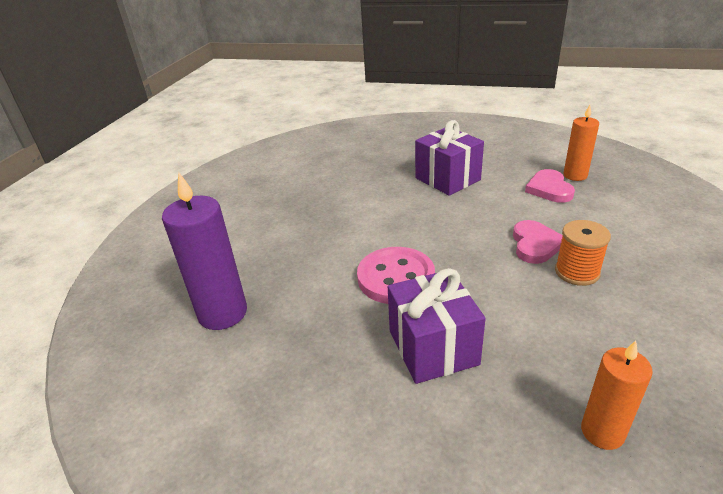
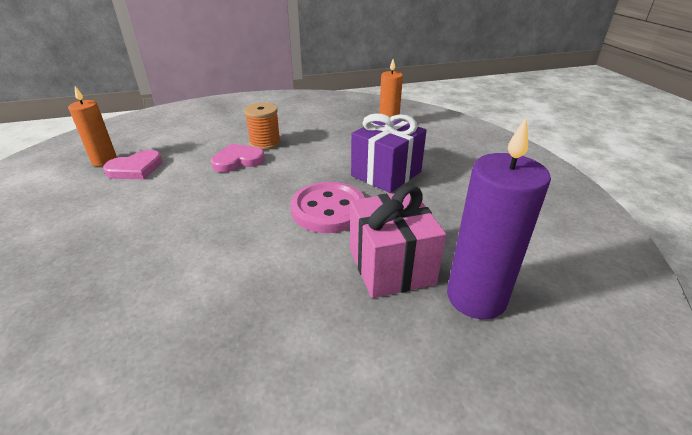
camera: 125 degrees left, 0 degrees up
purple gift [415,120,484,196] -> none
none -> pink gift [350,186,446,298]

